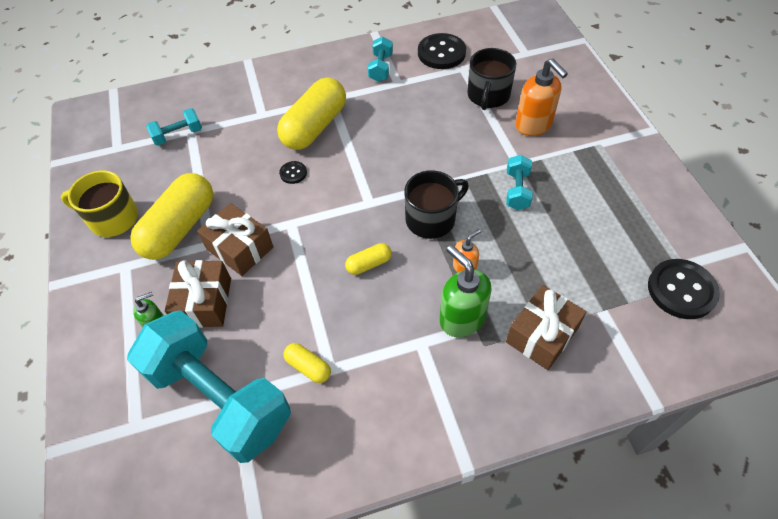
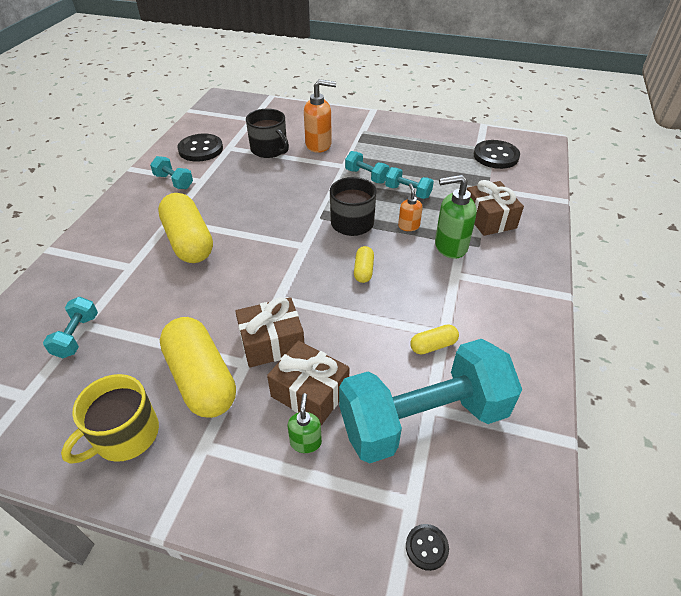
camera: 60 degrees left, 10 degrees down
black button [279,161,307,184] -> black button moved to [406,524,449,571]
none -> turquoise dumbbell [385,167,434,199]

